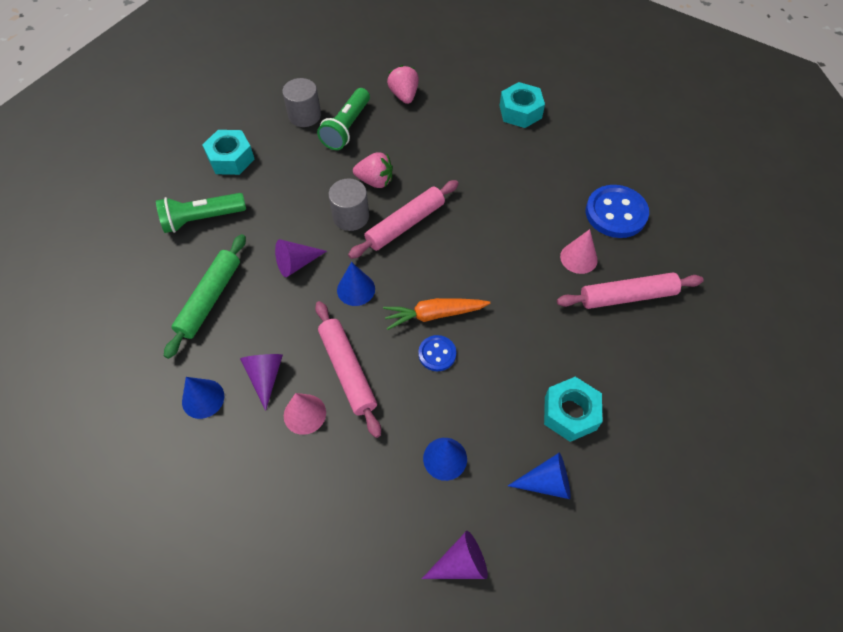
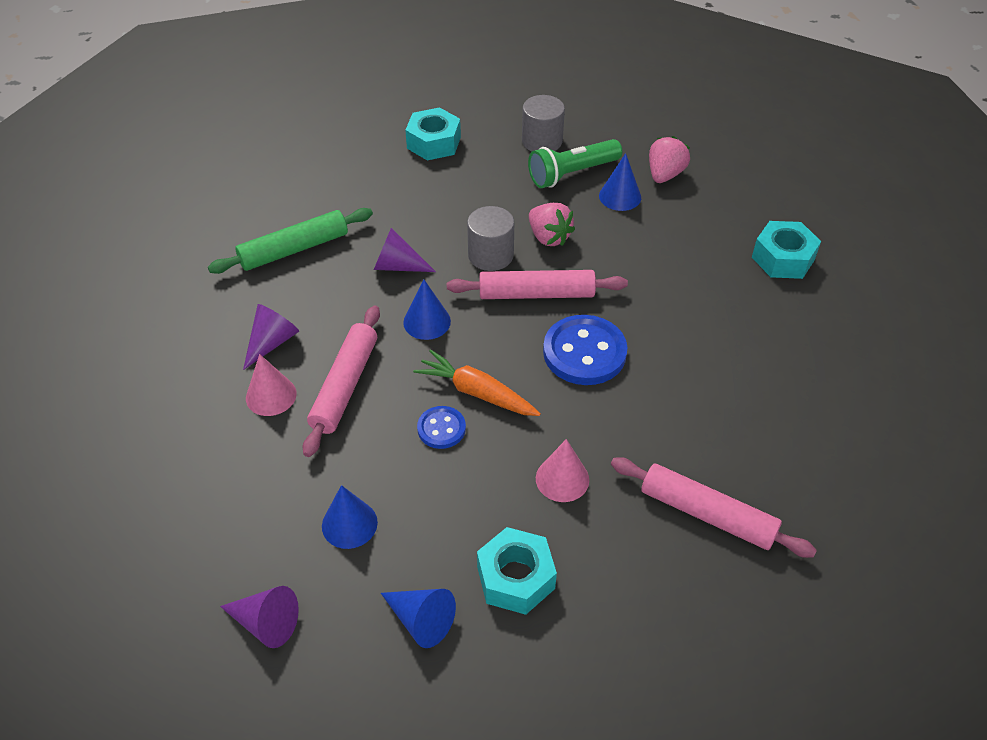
camera: 40 degrees right, 10 degrees down
green flashlight [156,193,246,233] -> none
blue cone [182,377,224,419] -> blue cone moved to [599,153,641,211]
pink cone [560,229,598,274] -> pink cone moved to [536,439,589,502]
blue button [586,185,649,238] -> blue button moved to [543,315,627,385]

